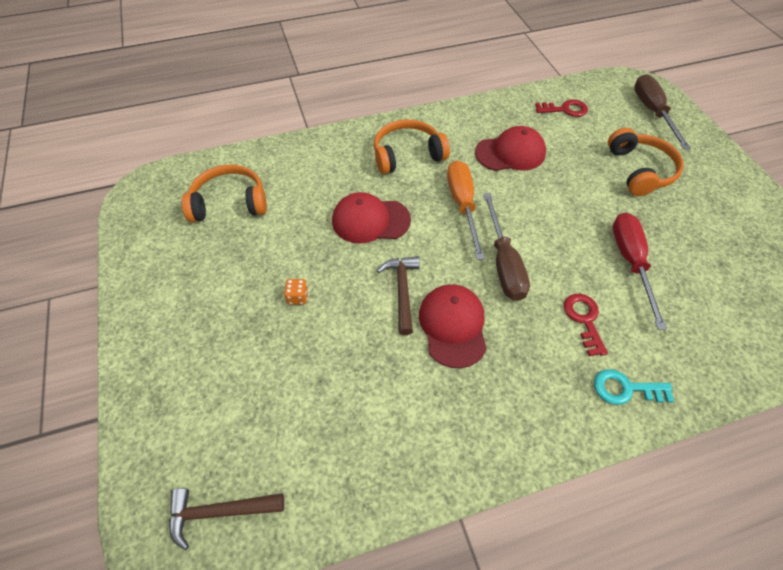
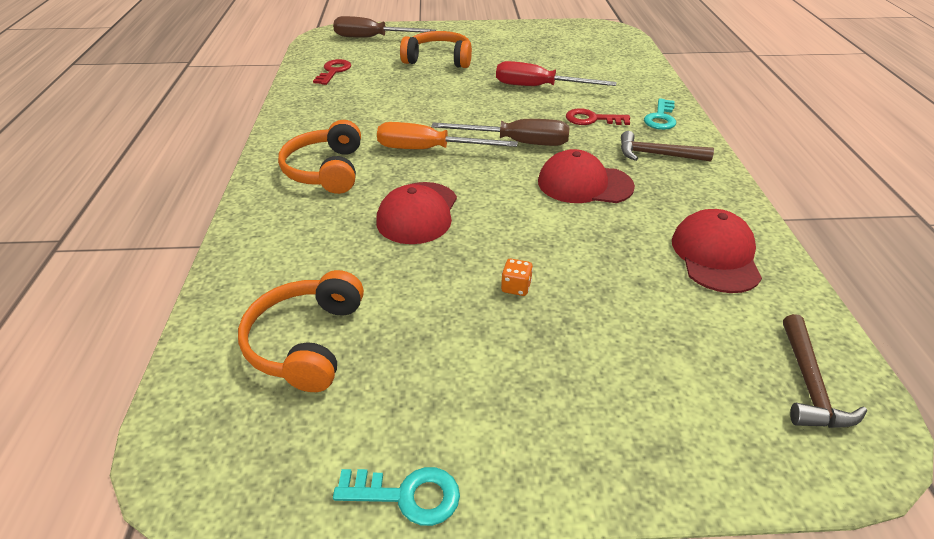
camera: 75 degrees left, 15 degrees down
brown hammer [377,256,420,335] -> brown hammer moved to [621,131,714,162]
red cap [475,126,546,171] -> red cap moved to [672,209,762,293]
none -> turquoise key [333,467,460,526]

